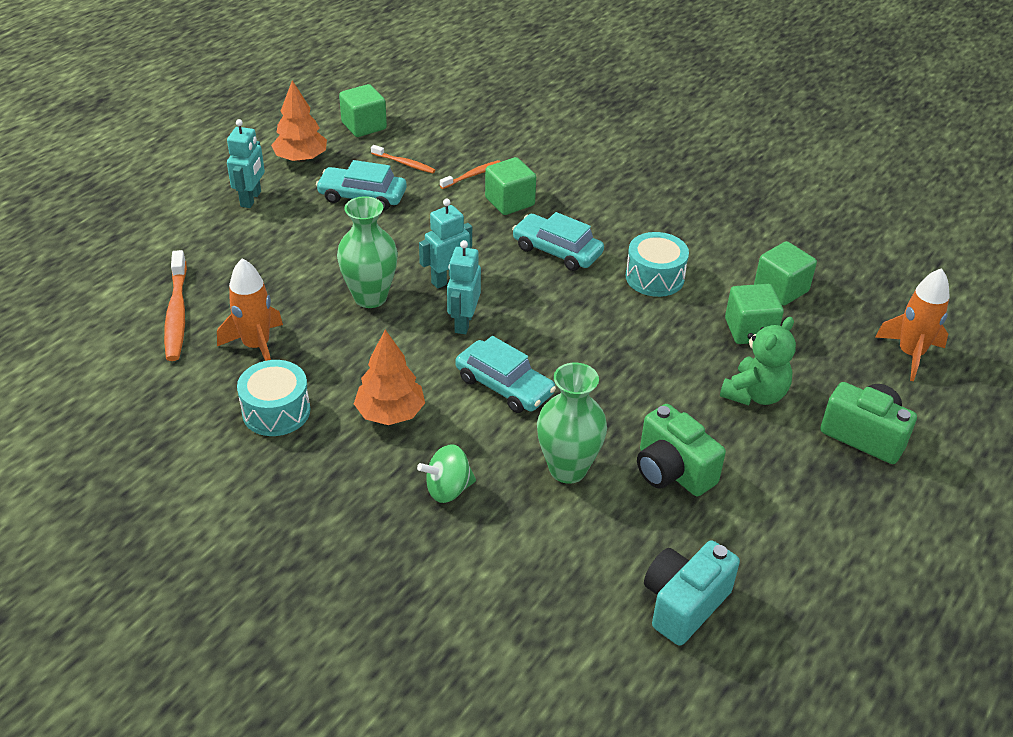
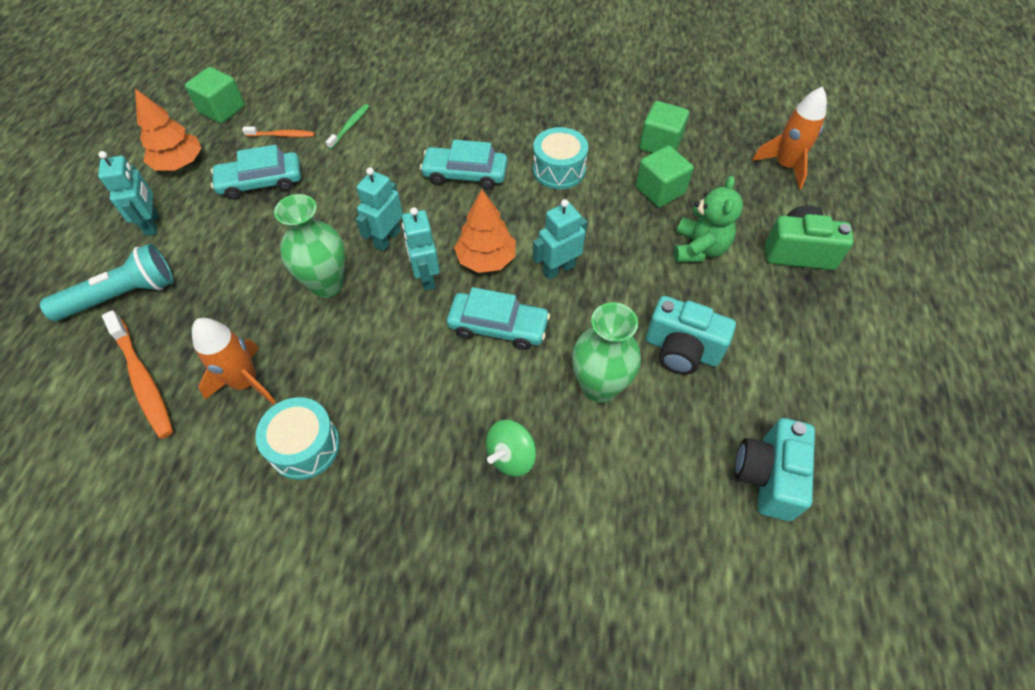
camera: 25 degrees left, 15 degrees up
orange tree [354,330,425,425] -> orange tree moved to [454,189,516,273]
orange toothbrush [440,160,500,189] -> green toothbrush [326,104,370,149]
green cube [485,157,536,215] -> none
green camera [637,404,726,496] -> turquoise camera [646,296,736,374]
none -> turquoise flashlight [40,244,174,321]
none -> turquoise robot [533,199,588,280]

